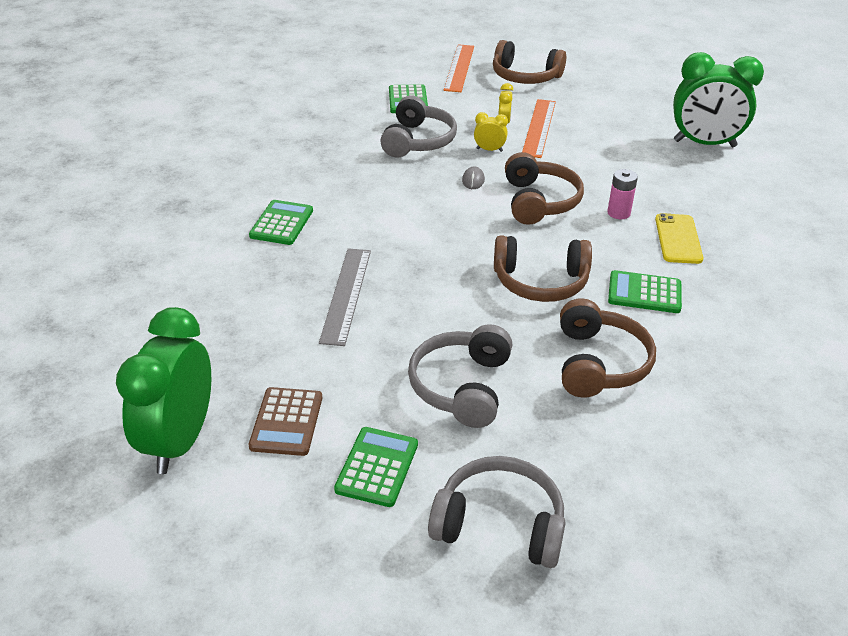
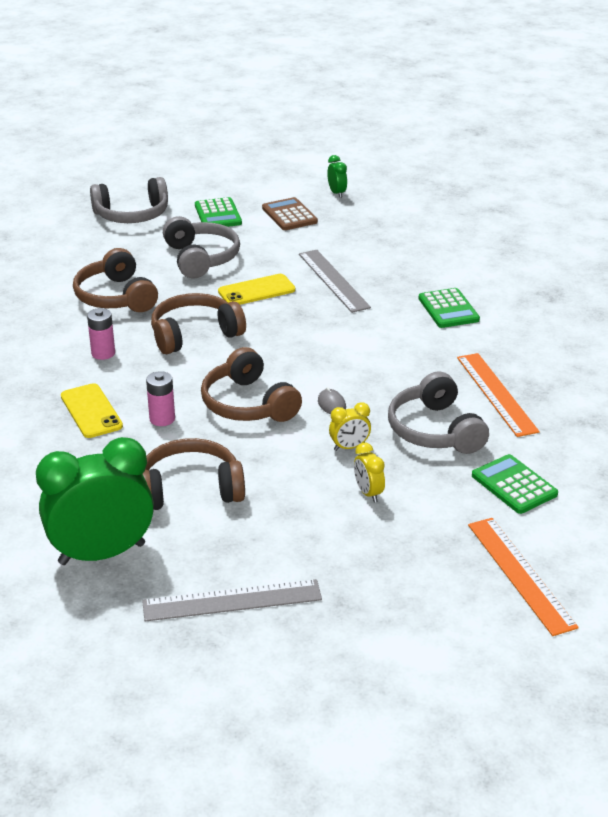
camera: 150 degrees right, 5 degrees down
green clock [116,307,211,474] -> green clock [327,155,347,198], size x0.42
brown headphones [493,40,566,84] -> brown headphones moved to [143,438,245,510]
orange ruler [522,99,556,158] -> orange ruler moved to [457,353,540,437]
green calculator [608,270,682,313] -> pink battery [87,308,115,360]
none -> grey ruler [142,579,322,622]
none -> yellow phone [218,274,295,305]

